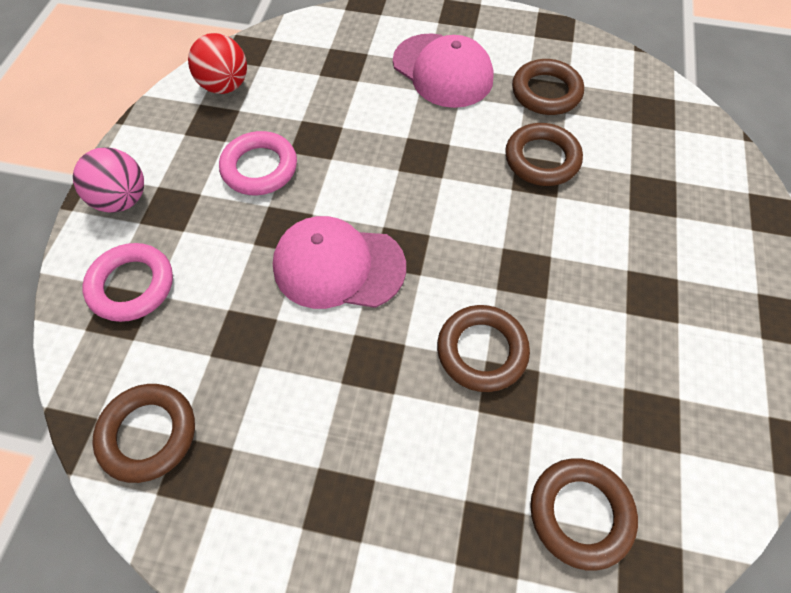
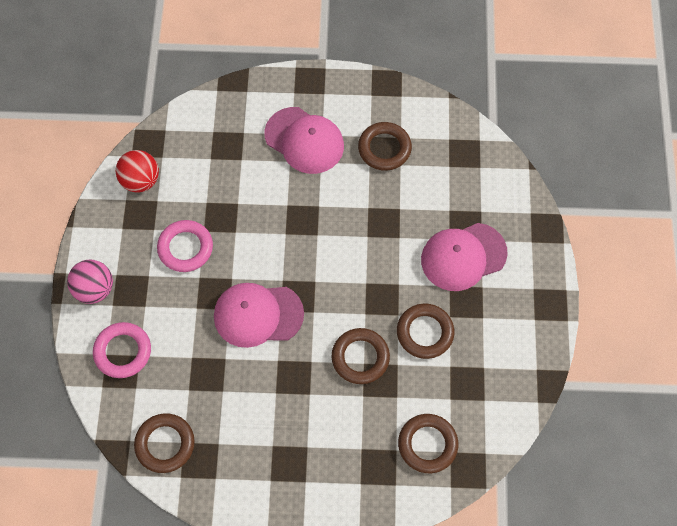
camera: 10 degrees left, 5 degrees up
brown ring [505,123,583,186] -> brown ring moved to [397,304,454,359]
none -> pink cap [421,223,508,291]

